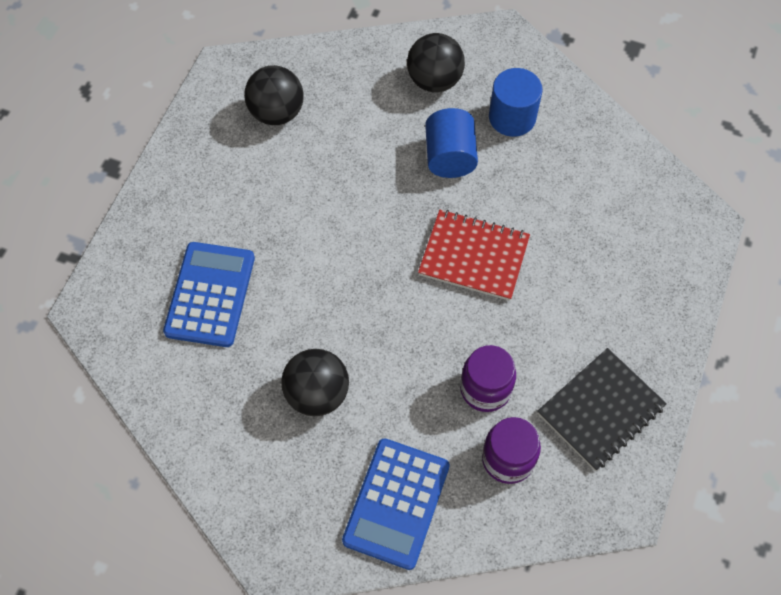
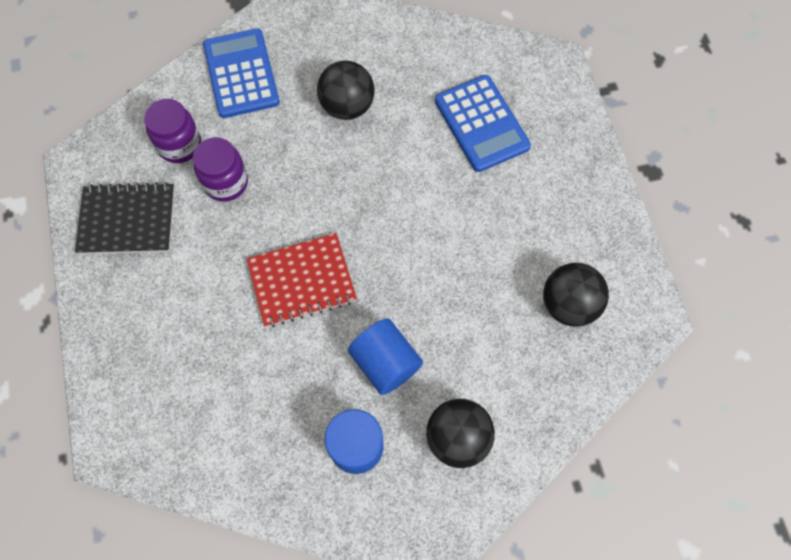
camera: 145 degrees right, 5 degrees up
black notebook [537,348,667,471] -> black notebook turned 75 degrees clockwise [75,182,175,254]

